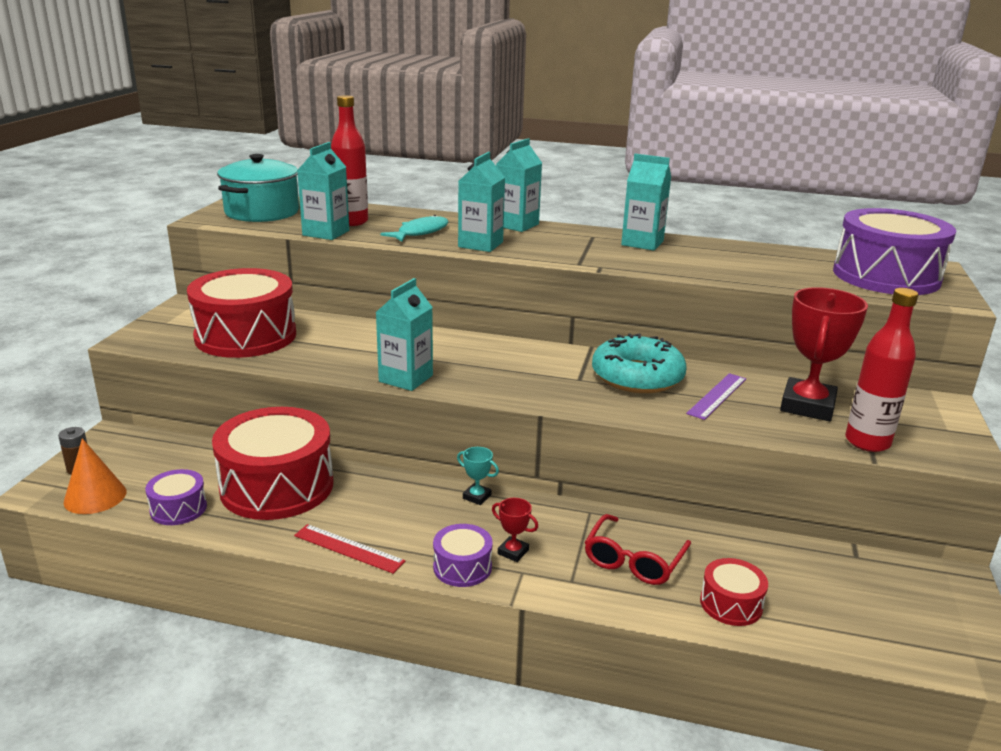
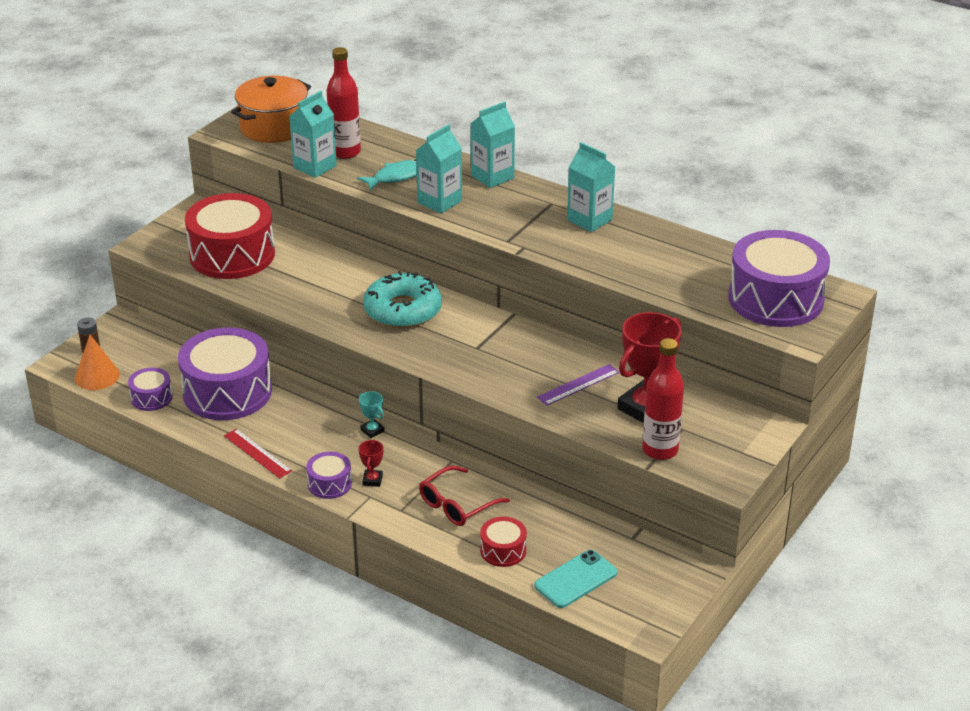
camera: 20 degrees right, 10 degrees up
red drum [212,407,333,520] -> purple drum [178,327,272,420]
turquoise pot [217,154,299,222] -> orange pot [231,76,311,143]
turquoise carton [375,278,433,391] -> none
red trophy [492,498,538,562] -> red trophy turned 45 degrees clockwise [359,439,384,487]
turquoise donut [592,334,687,393] -> turquoise donut moved to [363,271,442,328]
none -> turquoise phone [534,550,618,608]

